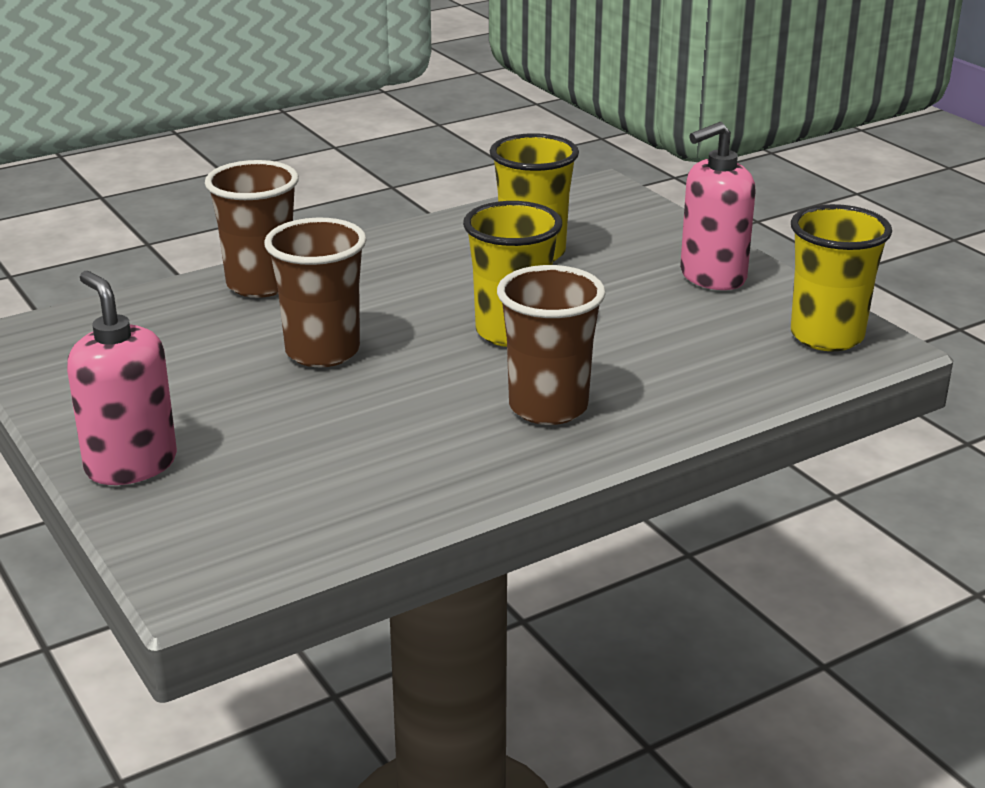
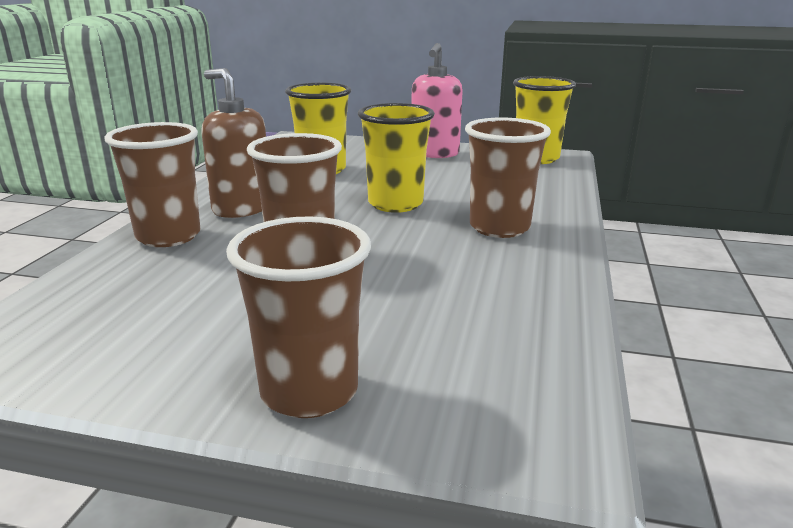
camera: 45 degrees left, 5 degrees down
pink soap dispenser [67,271,177,485] -> brown cup [226,216,371,418]
none -> brown soap dispenser [201,68,266,218]

